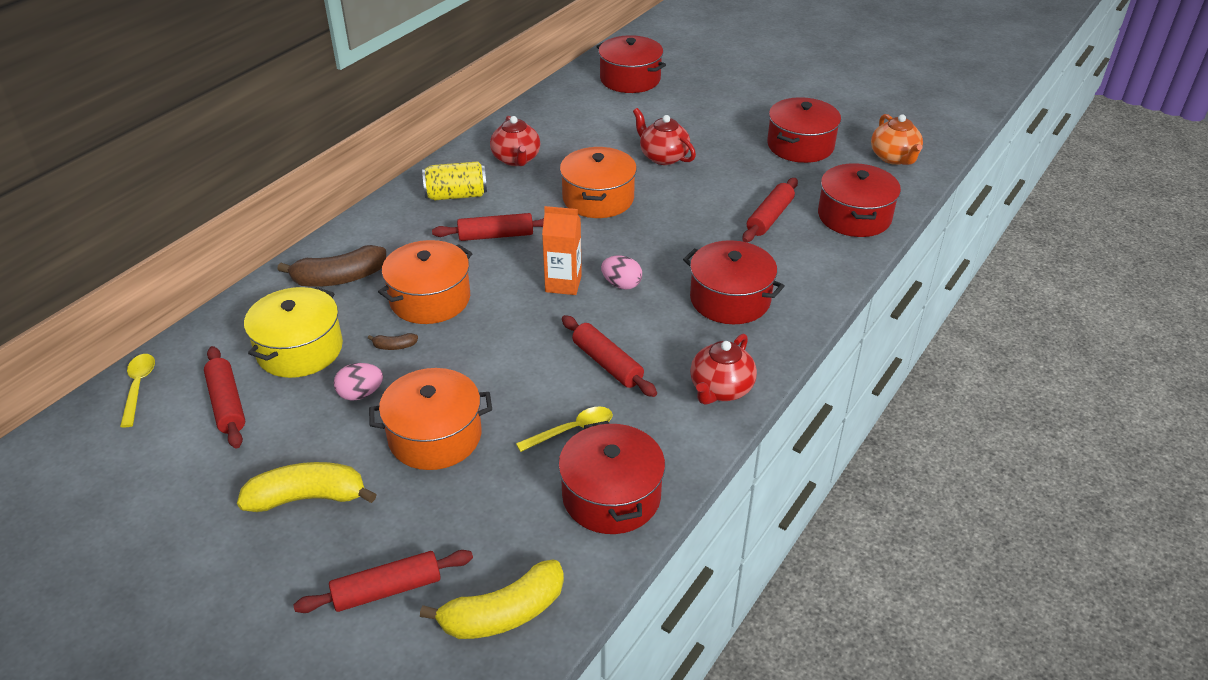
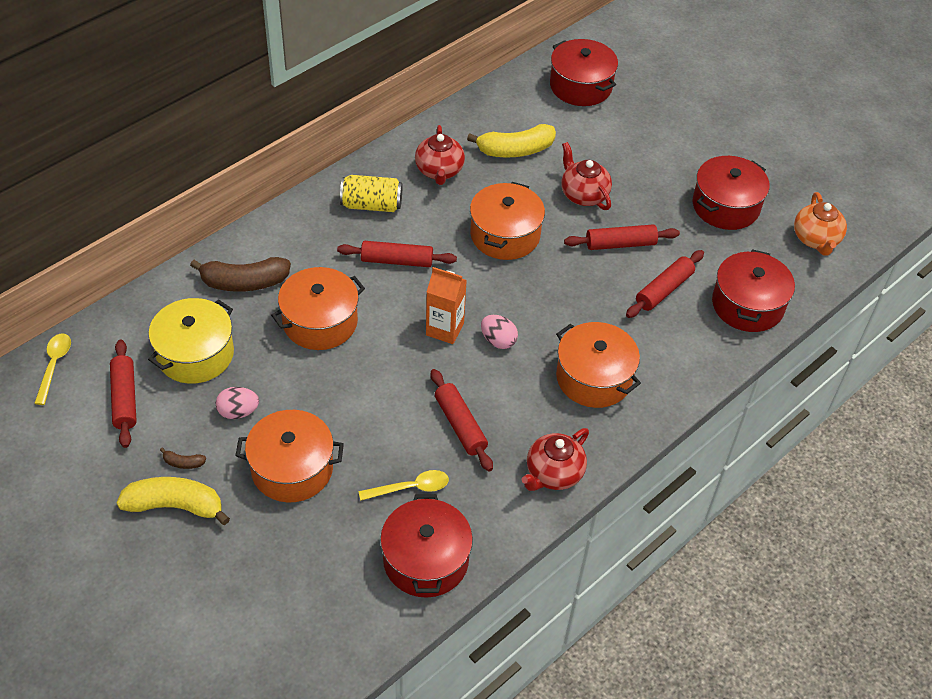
camera: 10 degrees right, 10 degrees up
red rolling pin [293,550,473,613] -> red rolling pin moved to [564,224,680,250]
brown banana [368,333,418,350] -> brown banana moved to [160,448,206,469]
yellow banana [420,560,564,639] -> yellow banana moved to [467,124,556,157]
red pot [683,240,784,324] -> orange pot [556,322,641,408]

